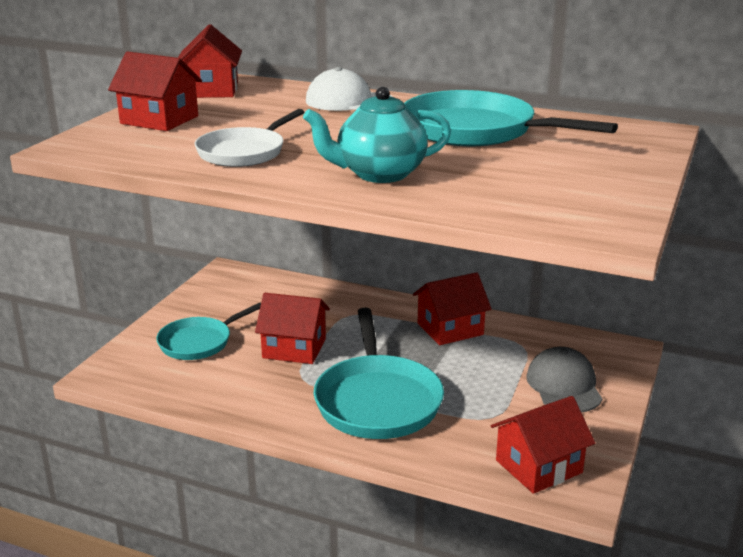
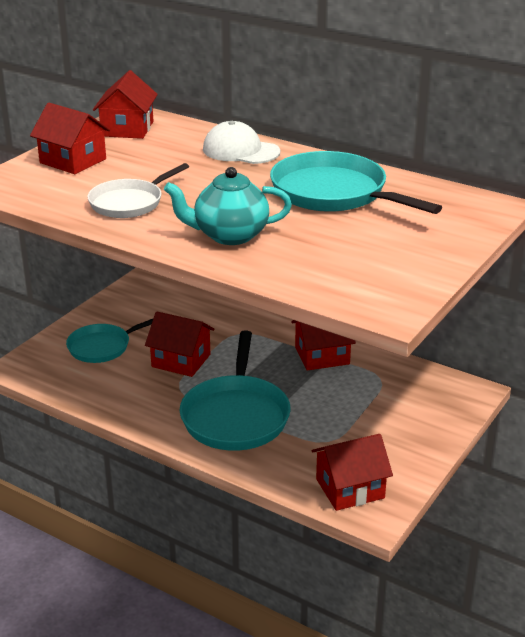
camera: 10 degrees right, 5 degrees up
grey cap [526,347,602,412] -> none

